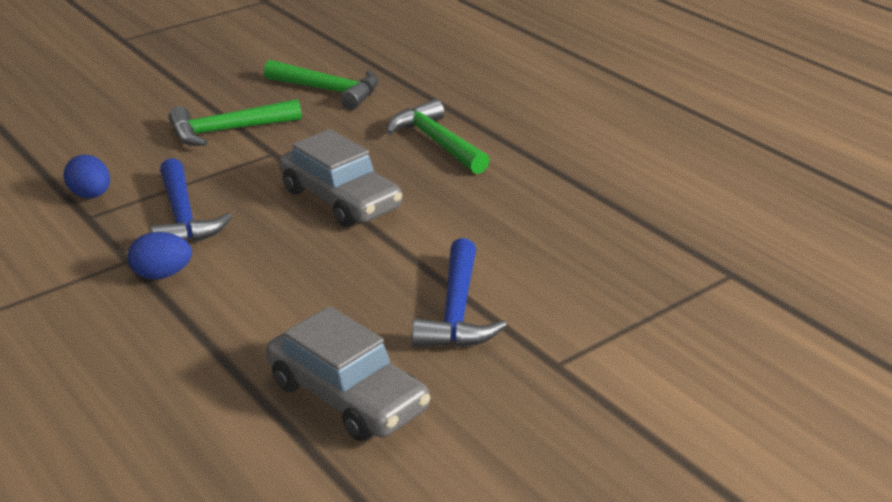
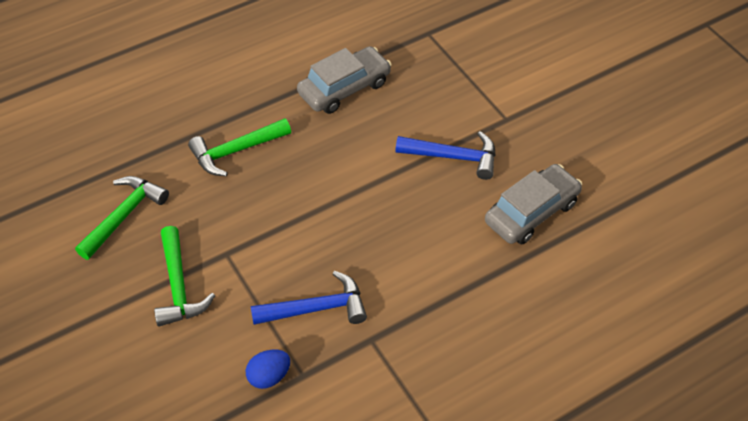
camera: 85 degrees left, 20 degrees up
blue egg [128,232,192,280] -> none
grey car [279,129,402,227] -> grey car moved to [297,46,392,114]

